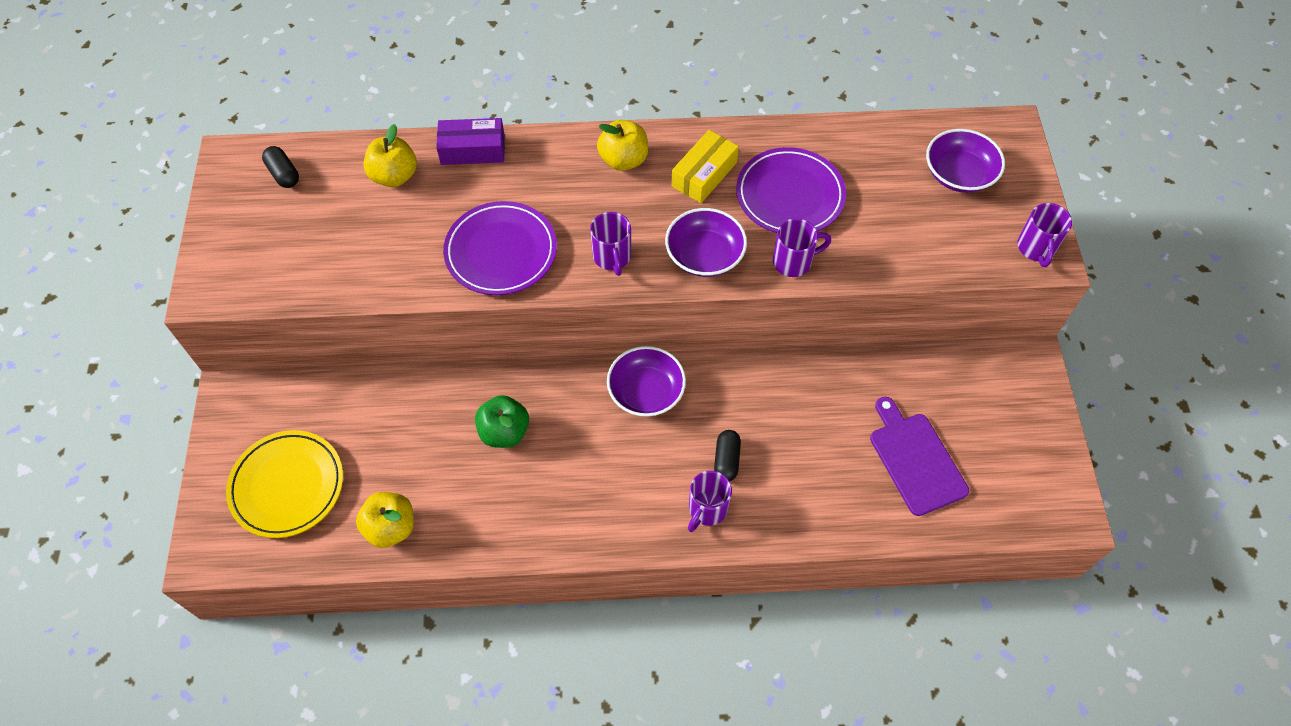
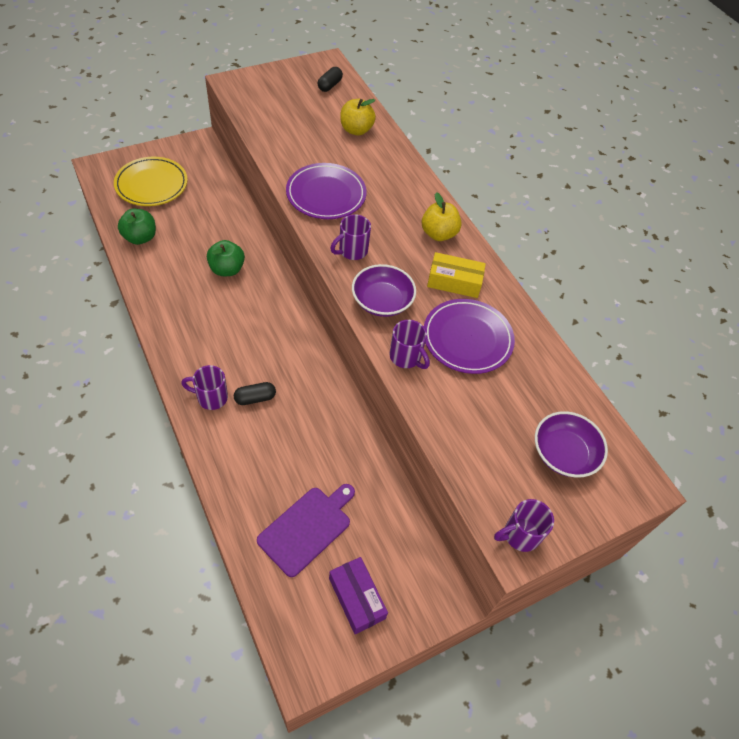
camera: 60 degrees right, 5 degrees down
yellow apple [356,492,414,548] -> green apple [118,209,156,245]
purple box [436,118,505,165] -> purple box moved to [329,557,388,634]
purple bowl [607,346,686,417] -> none

